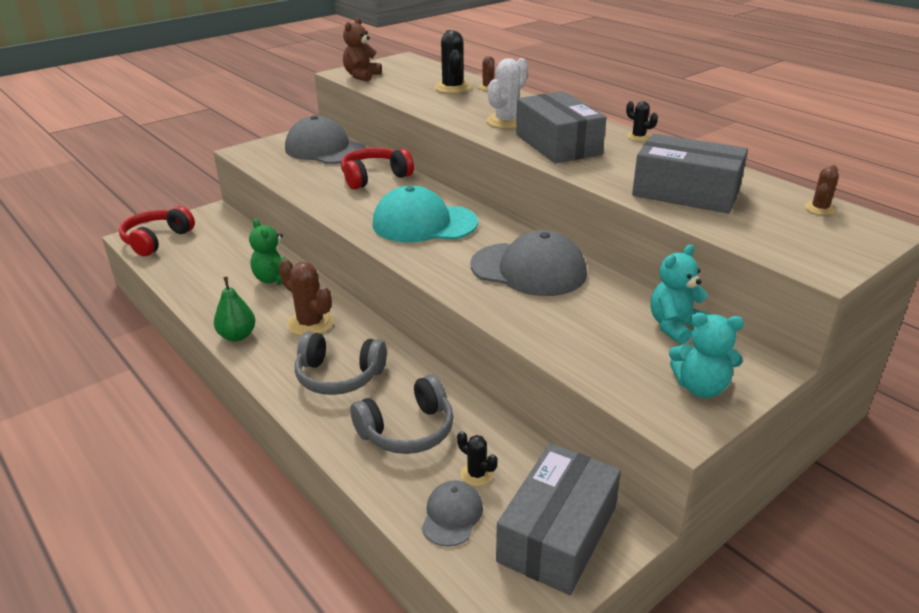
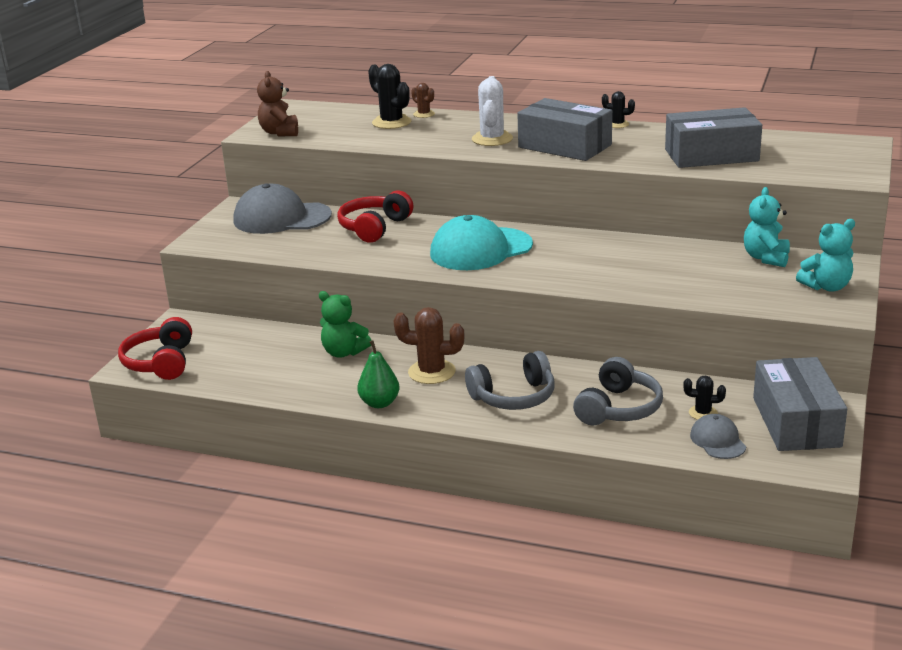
camera: 30 degrees left, 5 degrees down
grey cap [470,230,587,296] -> none
brown cactus [805,165,839,215] -> none

